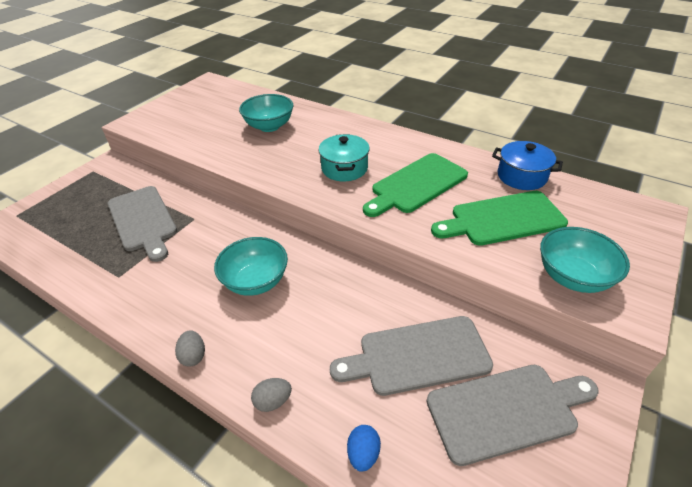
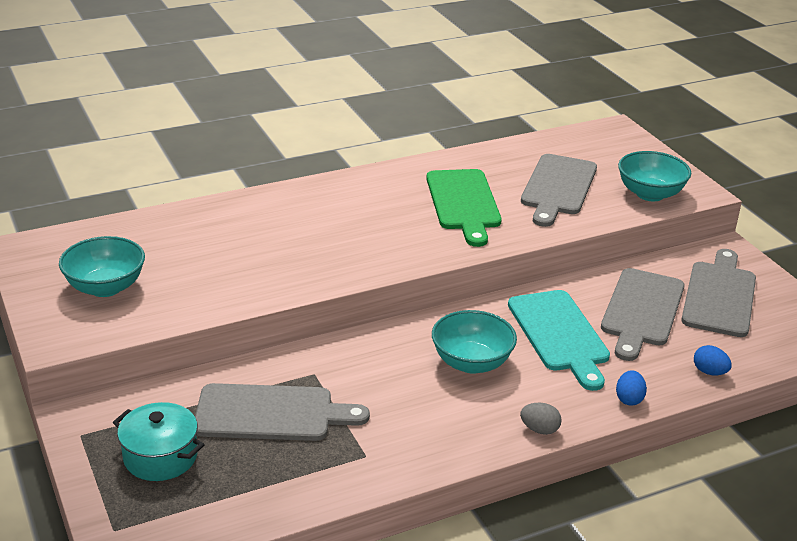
camera: 60 degrees left, 10 degrees down
turquoise bowl [239,94,293,132] -> turquoise bowl moved to [59,236,145,297]
grey egg [251,378,292,412] -> blue egg [616,370,647,406]
turquoise pot [319,134,370,181] -> turquoise pot moved to [113,402,205,481]
green cutting board [431,191,568,246] -> grey cutting board [521,154,597,227]
blue pot [492,141,563,190] -> none
none -> turquoise cutting board [508,290,610,391]

